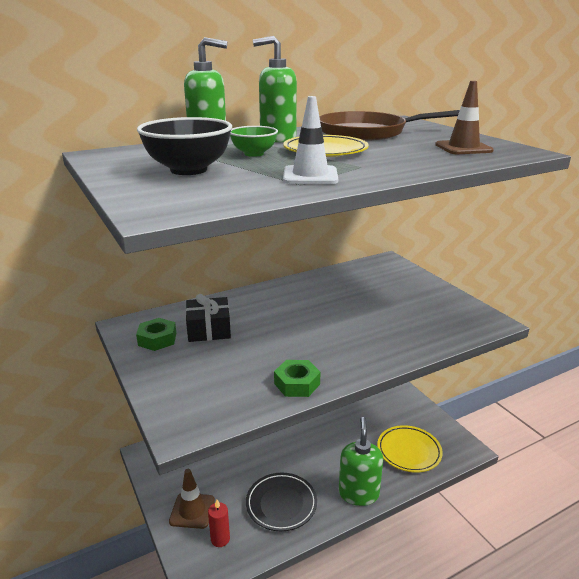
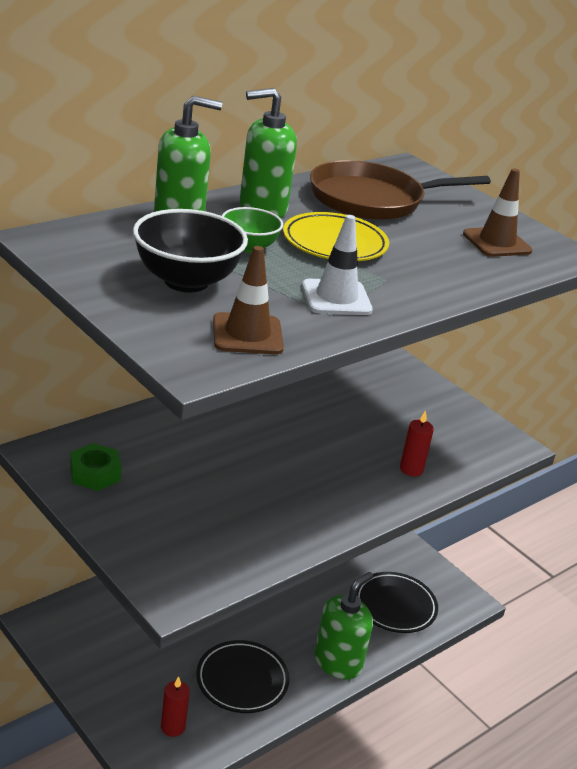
camera: 15 degrees left, 5 degrees up
brown traffic cone [169,469,215,529] -> brown traffic cone moved to [213,246,284,355]
black gift [186,294,231,342] -> none
green nut [274,360,321,397] -> none
green soap dispenser [339,417,383,506] -> green soap dispenser turned 45 degrees clockwise [314,572,373,679]
yellow plate [377,425,443,473] -> black plate [357,572,438,633]
none -> red candle [400,410,434,476]

